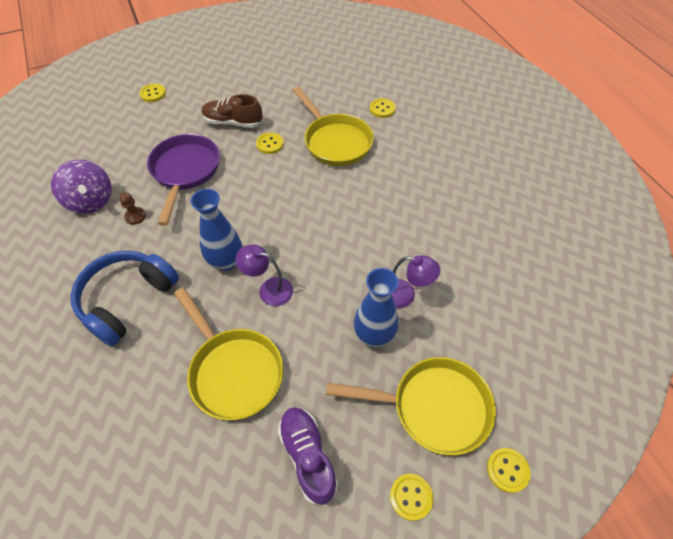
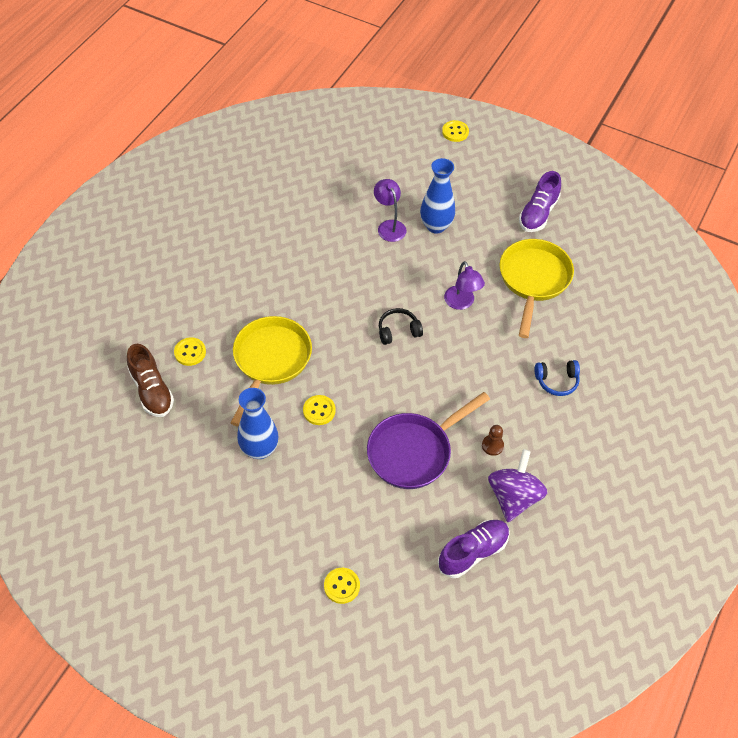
camera: 130 degrees left, 0 degrees up
blue headphones [70,250,179,346] -> blue headphones [535,360,580,396], size x0.50
blue vase [191,189,242,271] -> blue vase moved to [237,388,279,459]
brown shoe [202,94,263,128] -> brown shoe moved to [127,344,174,417]
yellow pan [326,357,496,456] -> none
yellow button [390,474,433,521] -> none
none -> black headphones [379,308,423,345]
none -> purple shoe [438,520,510,578]

